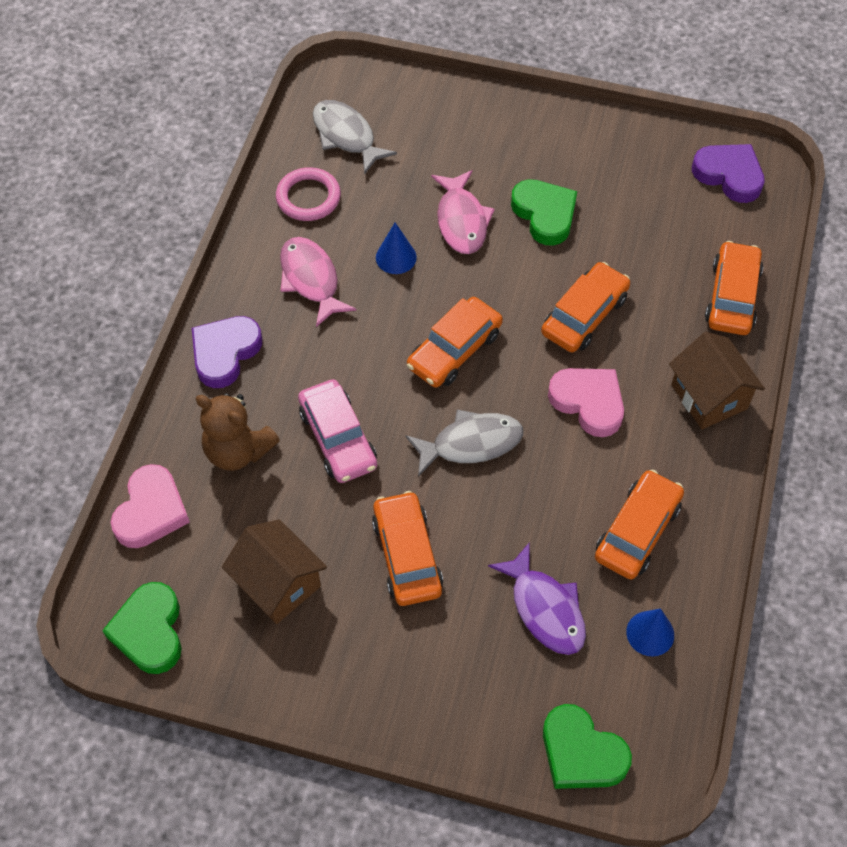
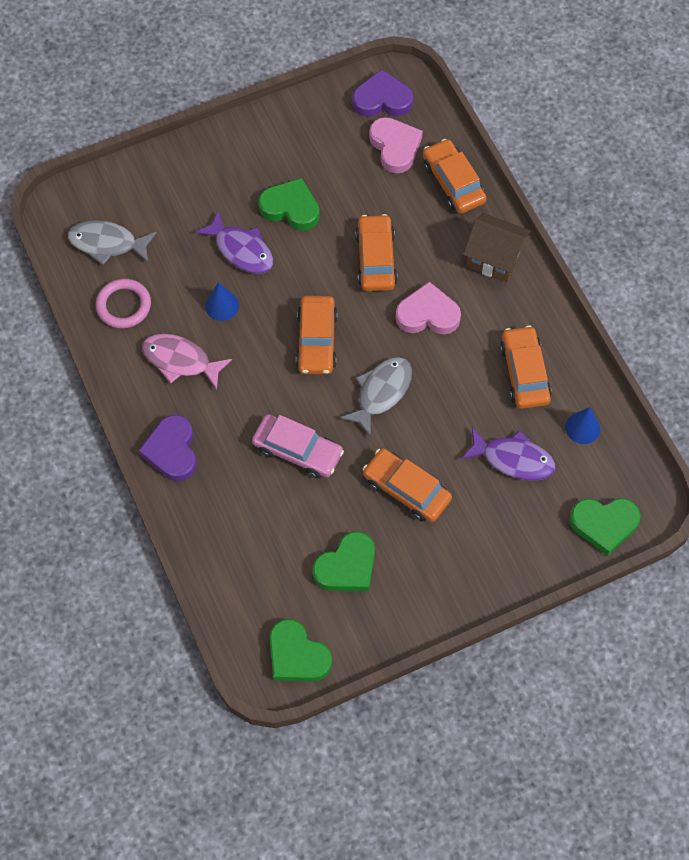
camera: 40 degrees left, 5 degrees up
pink heart [110,464,190,548] -> pink heart moved to [369,117,423,174]
brown teddy bear [196,393,280,471] -> none
brown house [222,519,327,624] -> green heart [313,531,375,591]
pink fish [431,170,495,254] -> purple fish [195,210,273,274]

